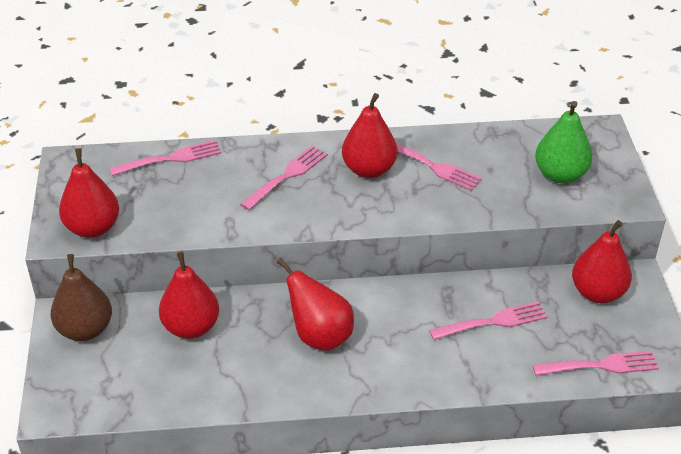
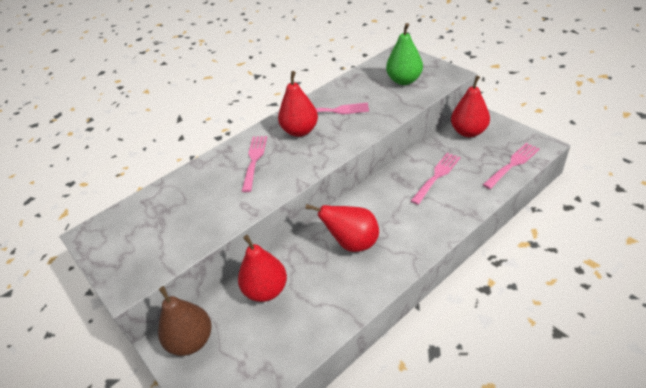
camera: 30 degrees left, 0 degrees up
red pear [59,148,119,238] -> none
pink fork [109,140,222,176] -> none

